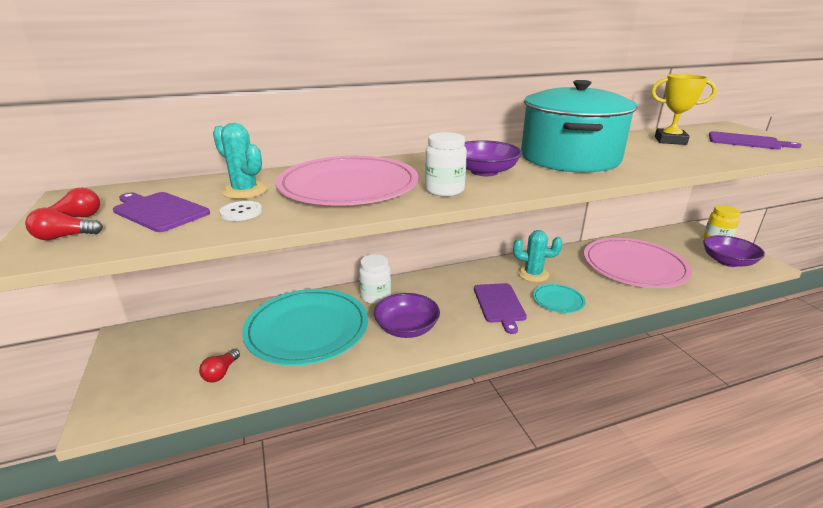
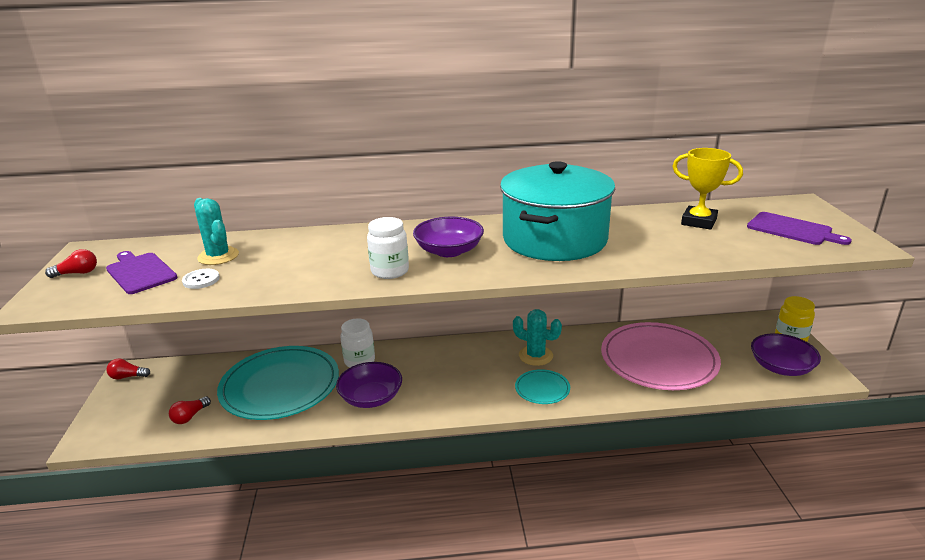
camera: 15 degrees right, 0 degrees up
red light bulb [25,208,103,240] -> red light bulb moved to [107,358,150,380]
pink plate [276,156,419,206] -> none
purple cutting board [474,283,527,334] -> none

